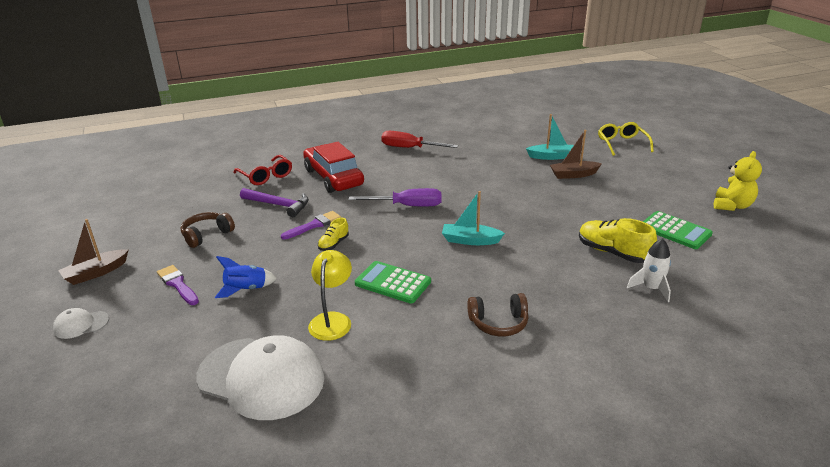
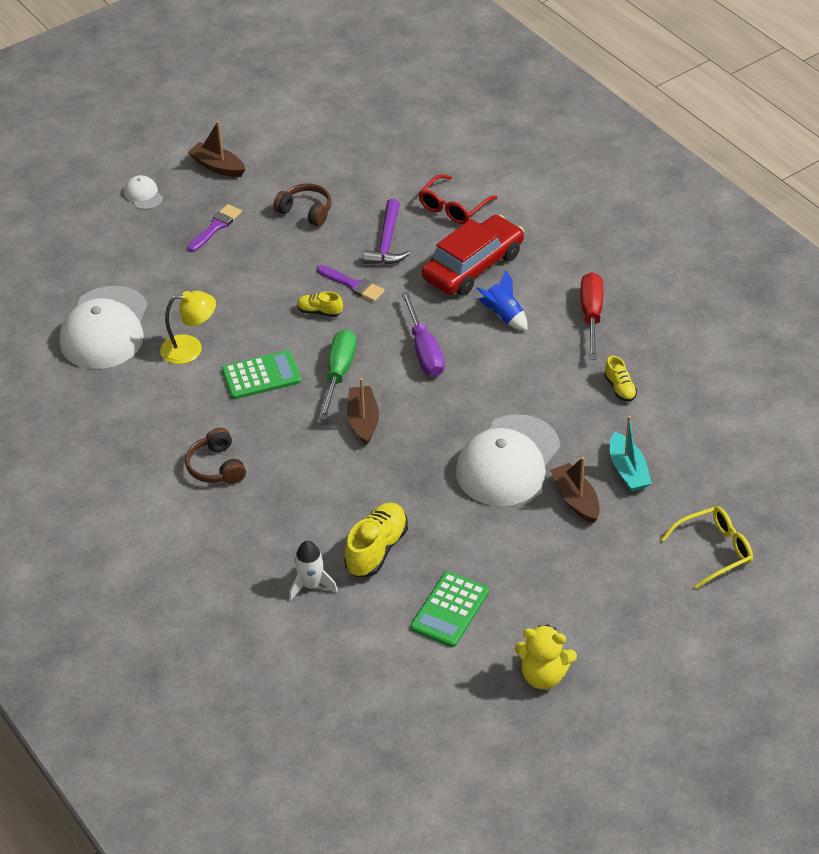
camera: 75 degrees right, 15 degrees up
blue rocket [215,256,277,298] -> blue rocket moved to [476,270,528,330]
green calculator [355,261,431,304] -> green calculator turned 60 degrees clockwise [222,350,301,399]
turquoise boat [442,191,505,245] -> brown boat [347,378,379,445]
none -> green screwdriver [319,330,356,420]
none -> white cap [456,414,560,506]
none -> yellow shoe [604,356,637,402]

